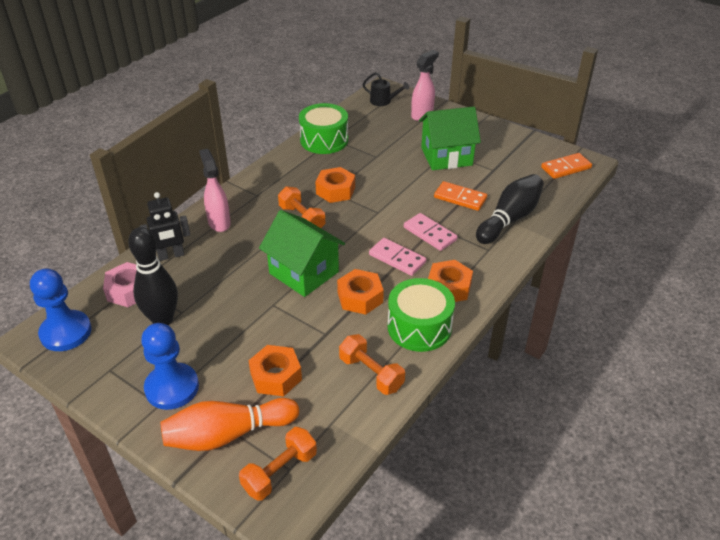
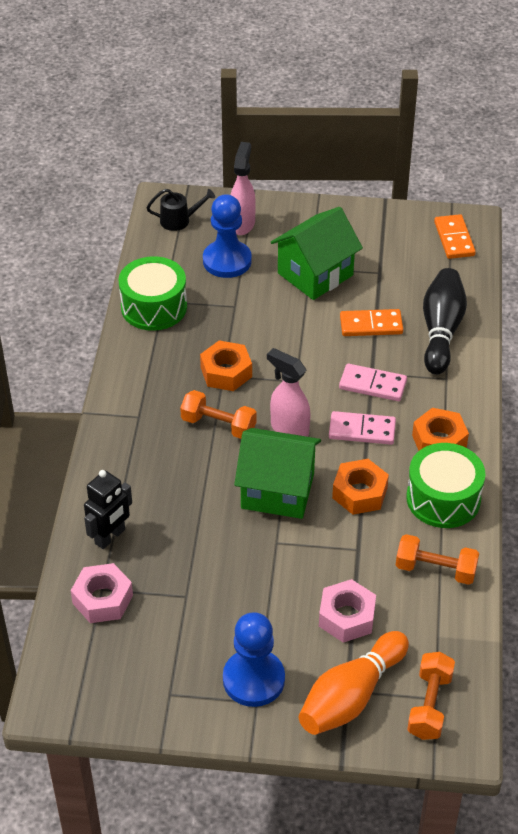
camera: 30 degrees left, 5 degrees up
blue pawn [30,269,92,351] -> blue pawn moved to [203,194,252,278]
black bowling pin [128,227,178,325] -> none
pink spray bottle [199,149,231,232] -> pink spray bottle moved to [267,348,311,437]
orange nut [248,345,302,396] -> pink nut [319,579,376,643]
orange domino [541,153,592,179] -> orange domino turned 45 degrees counterclockwise [434,214,476,259]

